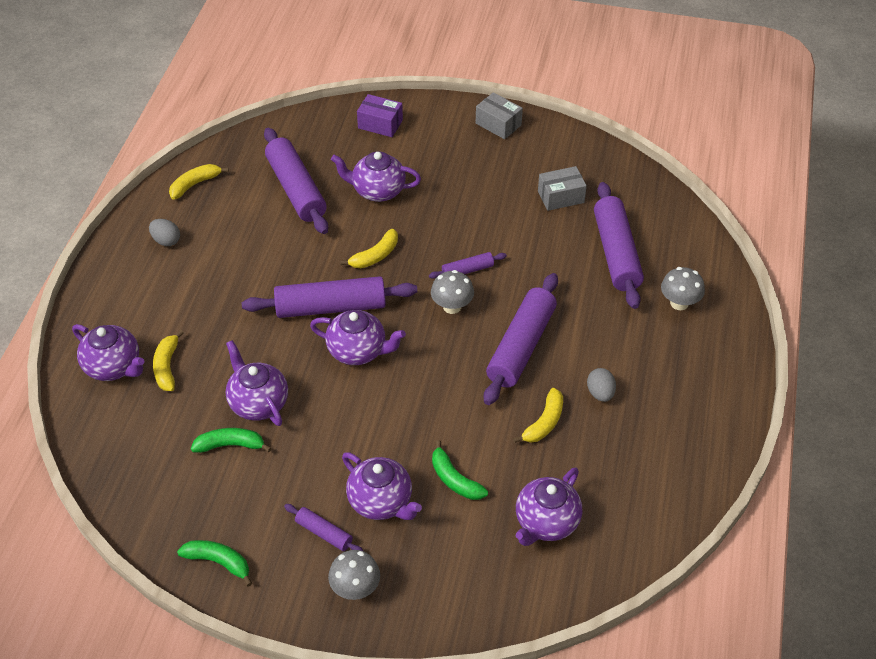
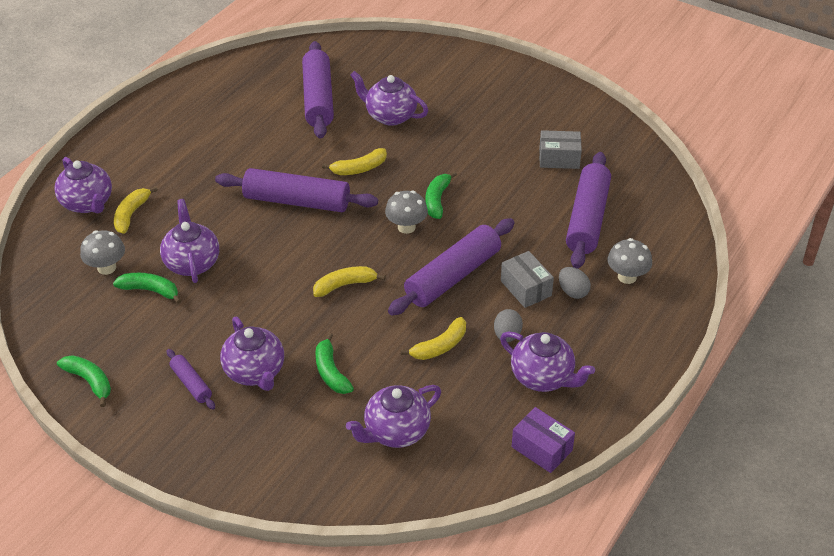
camera: 20 degrees right, 5 degrees down
grey egg [149,219,180,246] -> grey egg moved to [559,267,591,299]
yellow banana [169,164,229,200] -> yellow banana moved to [313,266,386,297]
purple teapot [310,310,406,365] -> purple teapot moved to [500,331,595,392]
grey mushroom [328,550,380,600] -> grey mushroom moved to [80,230,125,275]
purple box [357,94,403,137] -> purple box moved to [512,407,575,473]
purple rolling pin [429,252,507,279] -> green banana [426,171,457,219]
grey box [476,92,523,139] -> grey box moved to [501,251,554,308]

